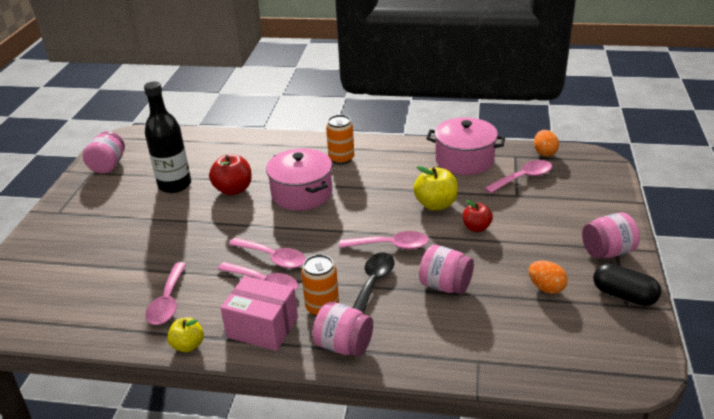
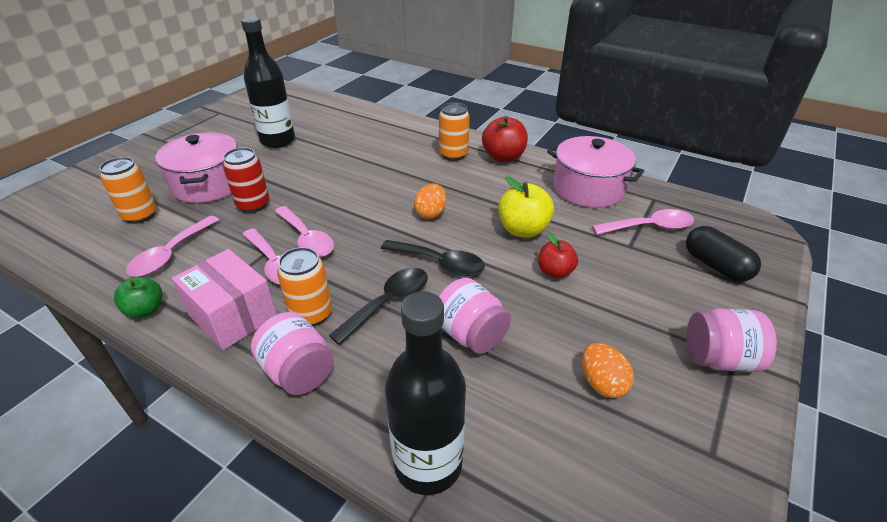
camera: 20 degrees right, 5 degrees up
pink jar [83,131,125,174] -> none
yellow apple [167,317,204,352] -> green apple [114,277,162,318]
red apple [209,154,252,196] -> red apple moved to [482,116,528,162]
pink pot [266,148,332,210] -> pink pot moved to [155,132,237,203]
pink spoon [339,231,429,249] -> black spoon [381,240,485,276]
orange egg [534,130,559,157] -> orange egg moved to [414,183,446,219]
black capsule [593,263,661,306] -> black capsule moved to [686,226,761,282]
none -> orange can [99,157,157,224]
none -> red can [223,147,269,213]
none -> black bottle [385,291,466,495]

